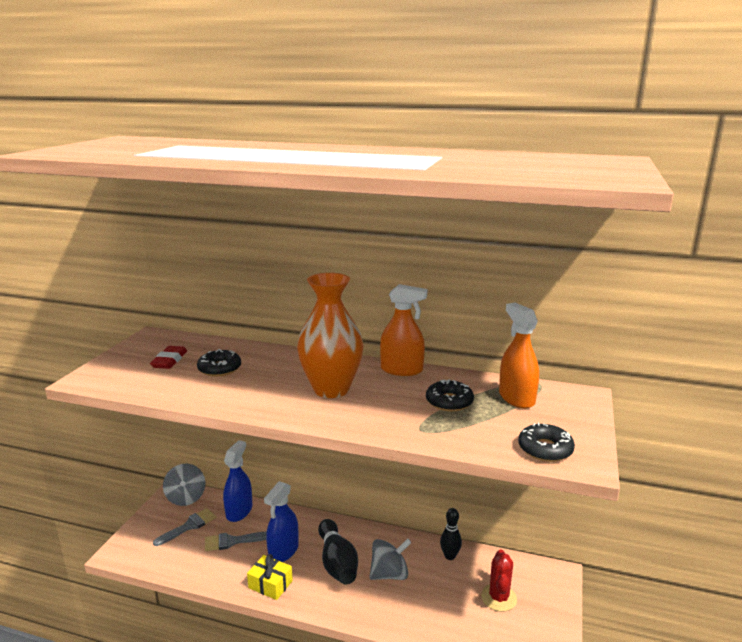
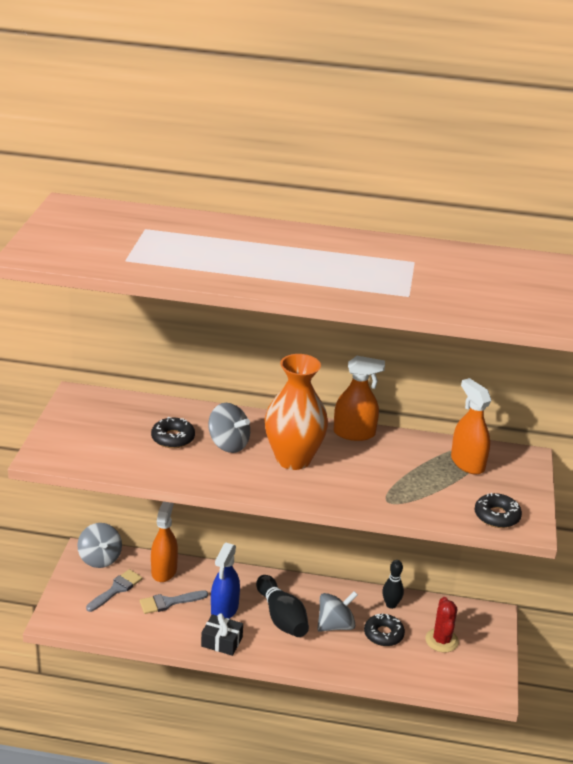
camera: 10 degrees left, 10 degrees up
red eraser [150,346,187,369] -> none
blue spray bottle [223,440,252,522] -> orange spray bottle [151,502,178,582]
yellow gift [247,554,293,600] -> black gift [201,613,243,656]
black donut [426,379,474,411] -> black donut moved to [364,613,405,646]
none -> grey spinning top [208,403,250,453]

